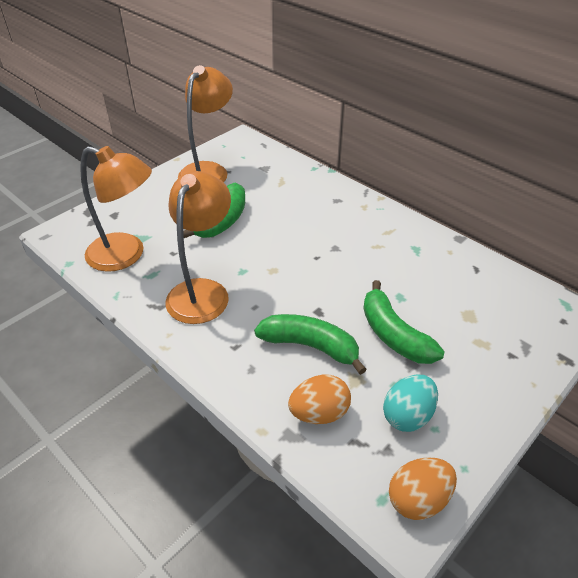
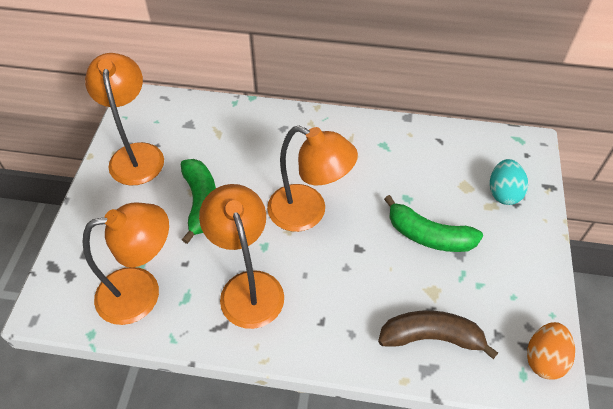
camera: 35 degrees left, 10 degrees up
green banana [254,314,367,375] -> none
orange egg [288,374,351,424] -> brown banana [378,310,498,359]
turquoise egg [383,375,438,432] -> turquoise egg moved to [490,159,528,205]
none -> orange lamp [267,126,358,232]

